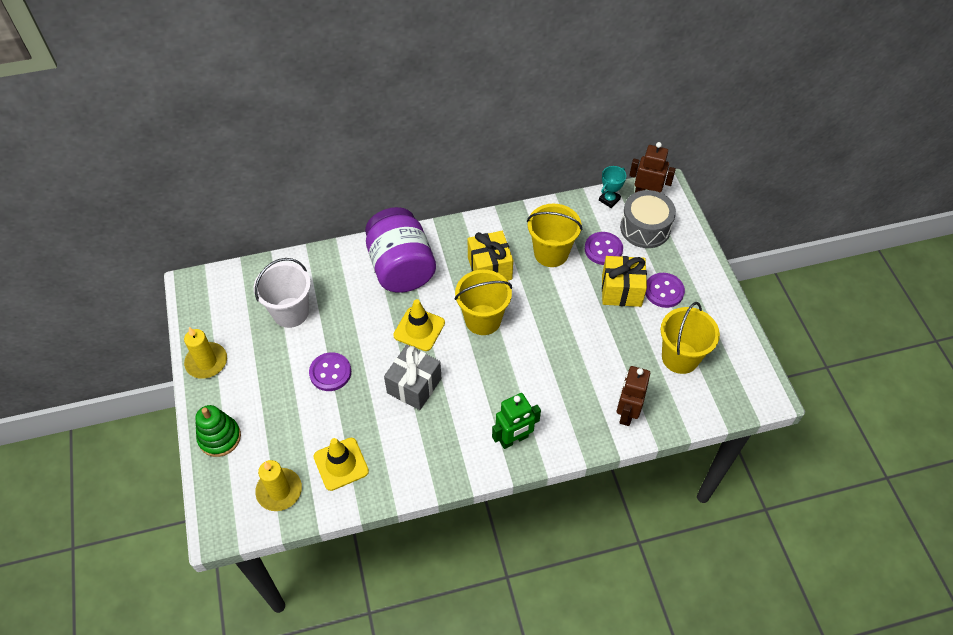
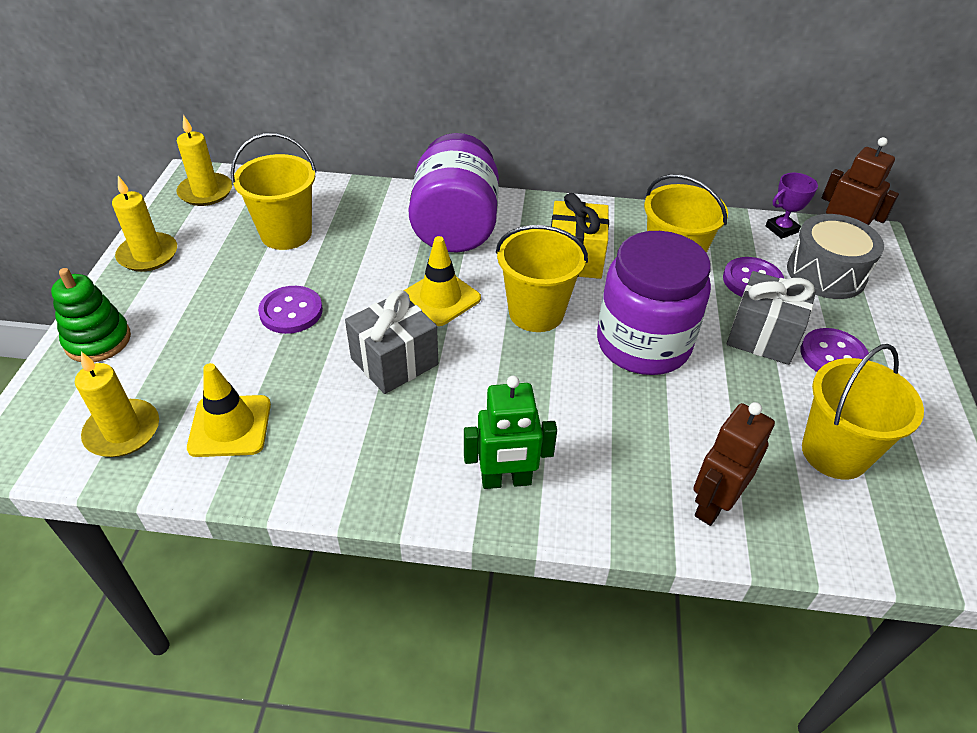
camera: 20 degrees right, 10 degrees down
white bucket [254,258,311,328] -> yellow bucket [231,133,316,250]
turquoise trophy [599,166,626,208] -> purple trophy [766,173,818,239]
yellow gift [602,256,647,307] -> grey gift [726,271,816,365]
none -> yellow candle [177,115,232,206]
none -> purple jar [597,231,711,375]

